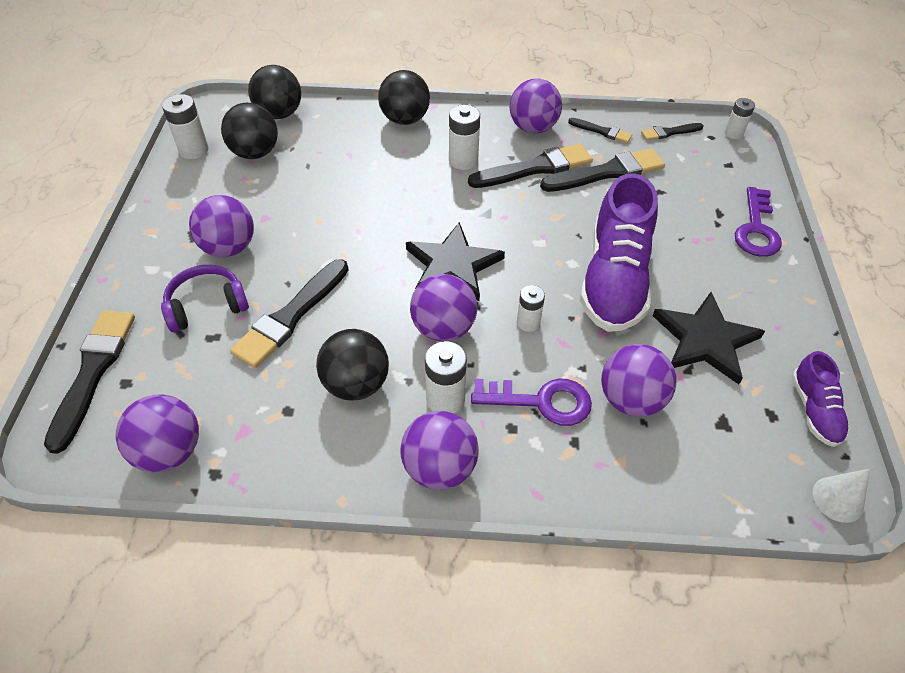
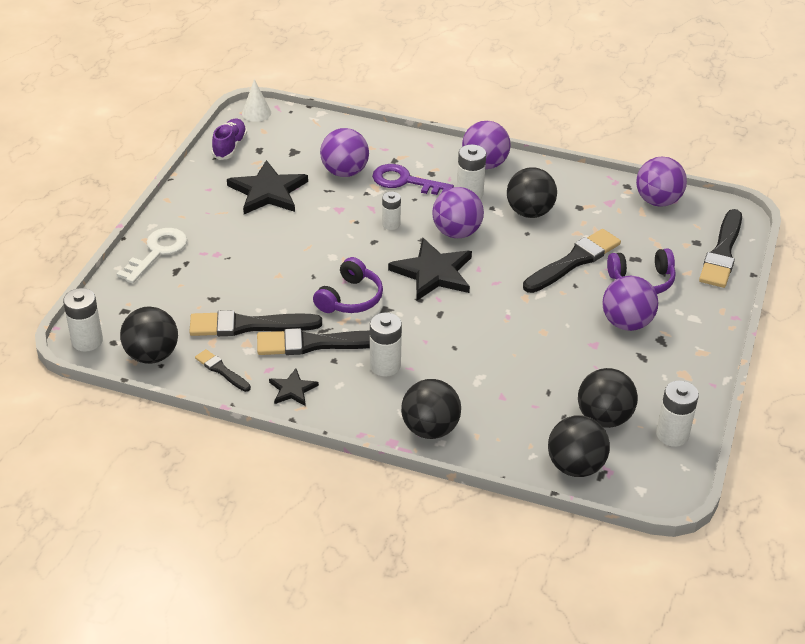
camera: 165 degrees left, 10 degrees down
purple ball [510,79,562,133] -> black star [269,369,319,406]
purple shoe [580,173,658,332] -> none
black brush [641,123,704,141] -> black ball [120,307,178,364]
white battery [724,98,755,139] -> white battery [63,288,103,352], size x1.51
purple key [735,187,782,257] -> white key [117,228,187,283]
none -> purple headphones [313,257,383,313]

